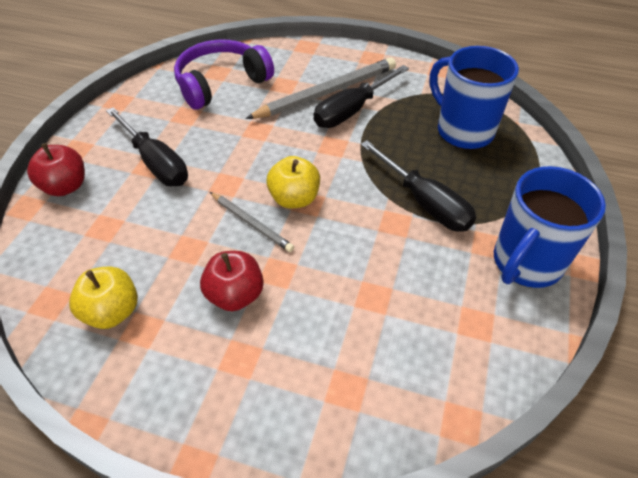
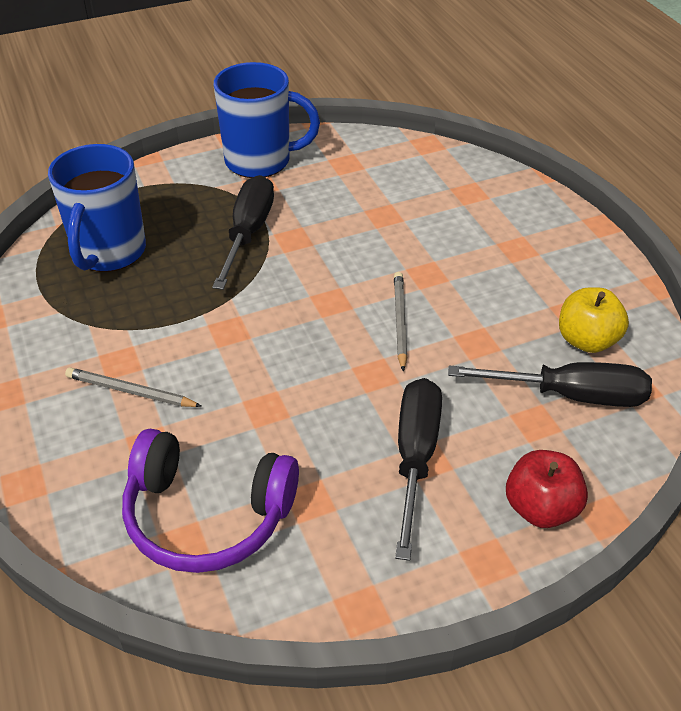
camera: 130 degrees left, 5 degrees down
red apple [200,251,264,311] -> none
grey pencil [246,57,396,119] -> grey pencil [65,368,202,407], size x0.54
yellow apple [266,156,320,208] -> none
black screwdriver [314,65,409,128] -> black screwdriver moved to [448,362,652,407]

